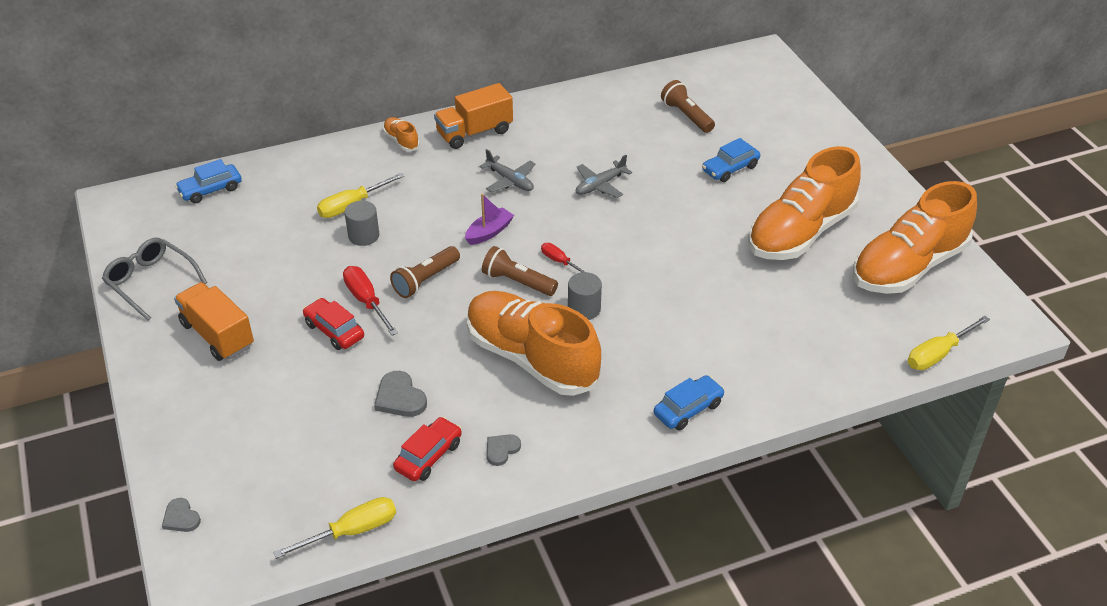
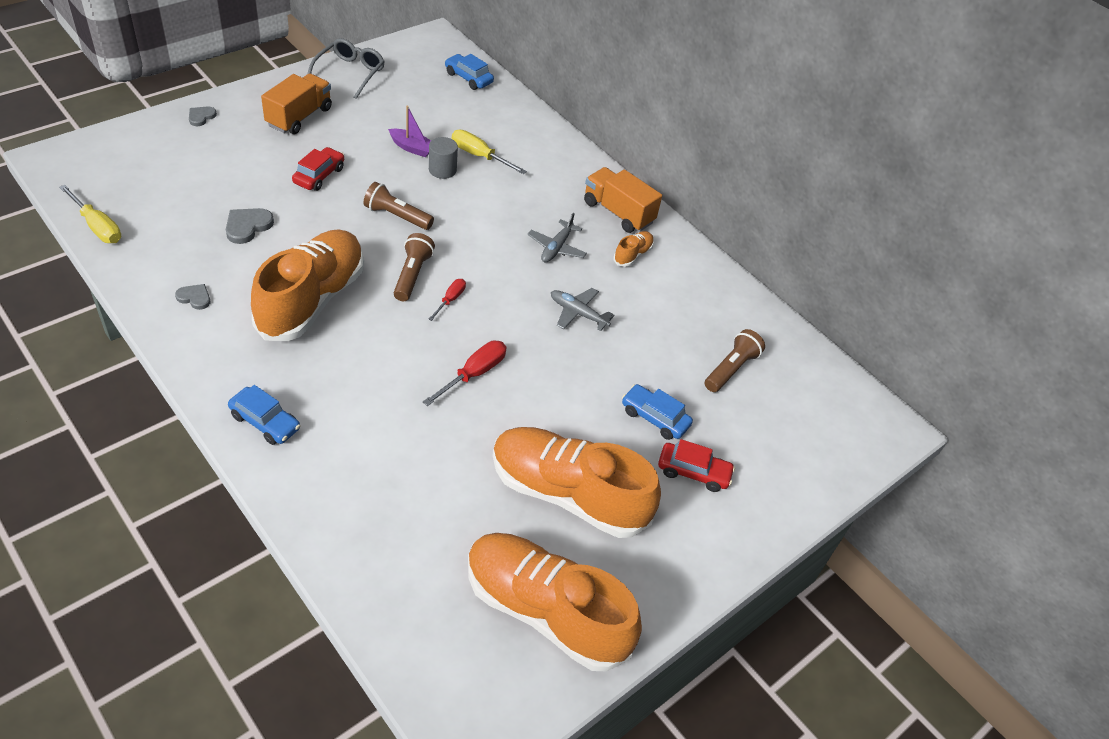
camera: 65 degrees right, 5 degrees up
grey heart [162,498,201,532] -> grey heart moved to [189,106,217,126]
red screwdriver [343,266,398,335] -> red screwdriver moved to [423,341,507,406]
orange shoe [383,117,420,151] -> orange shoe moved to [613,231,654,267]
red car [393,417,462,481] -> red car moved to [658,439,735,492]
purple boat [465,194,514,245] -> purple boat moved to [388,106,431,157]
grey cylinder [568,272,602,320] -> none
yellow screwdriver [908,316,990,370] -> none

